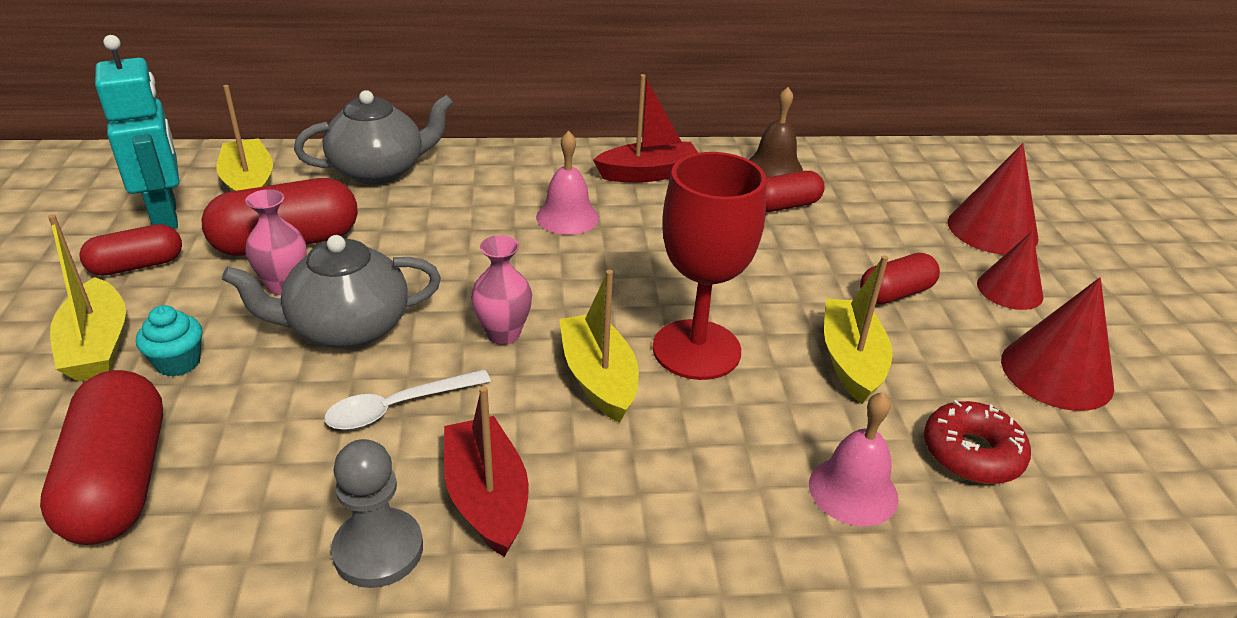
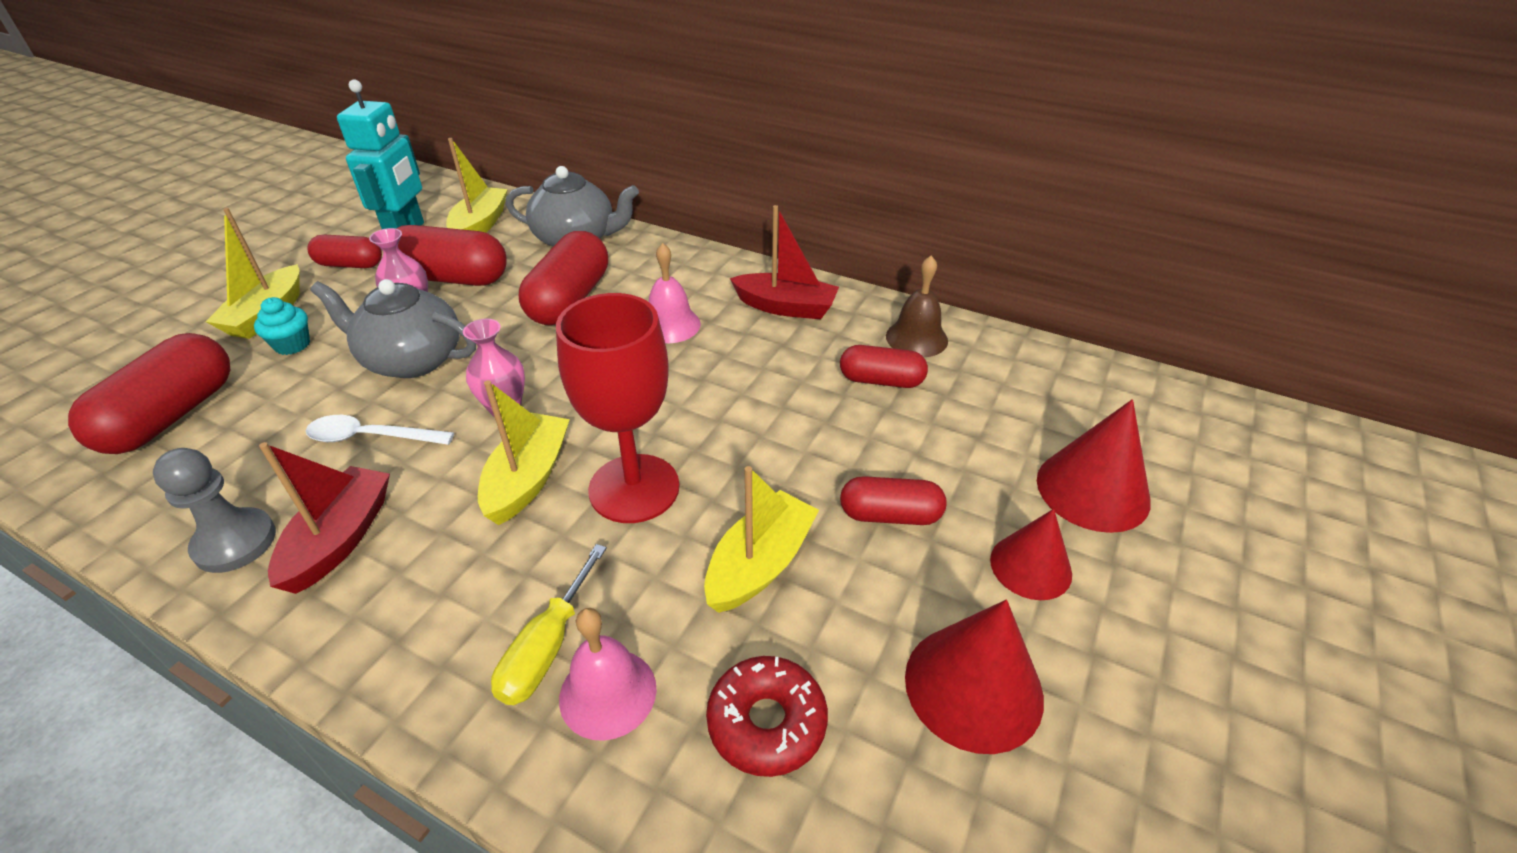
camera: 35 degrees right, 5 degrees up
none -> yellow screwdriver [491,544,607,705]
none -> red capsule [519,231,608,325]

